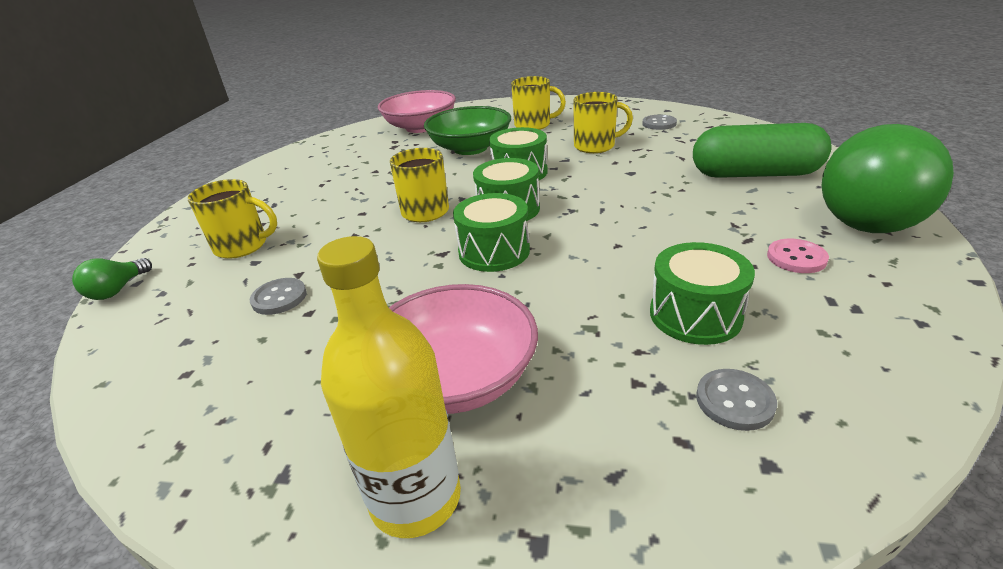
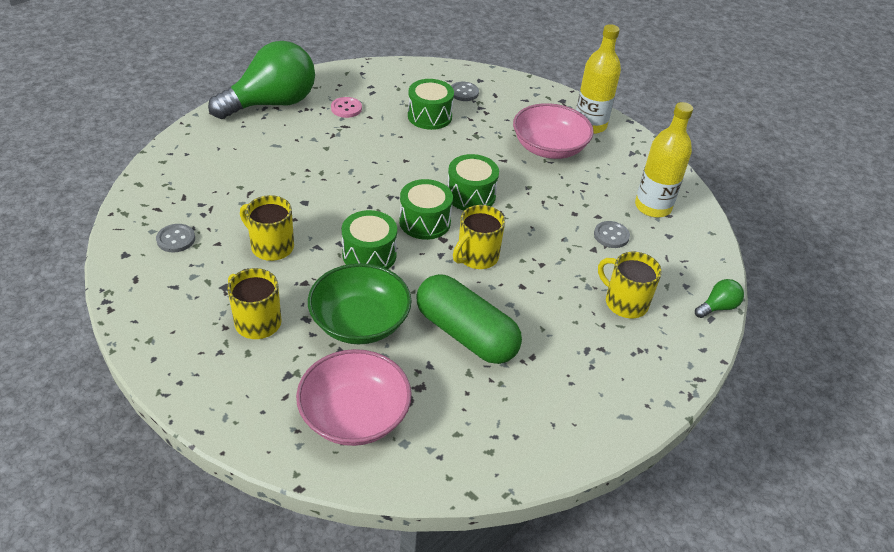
camera: 150 degrees left, 10 degrees up
green capsule [693,123,832,178] -> green capsule moved to [417,274,522,364]
none -> yellow bottle [635,102,693,218]

